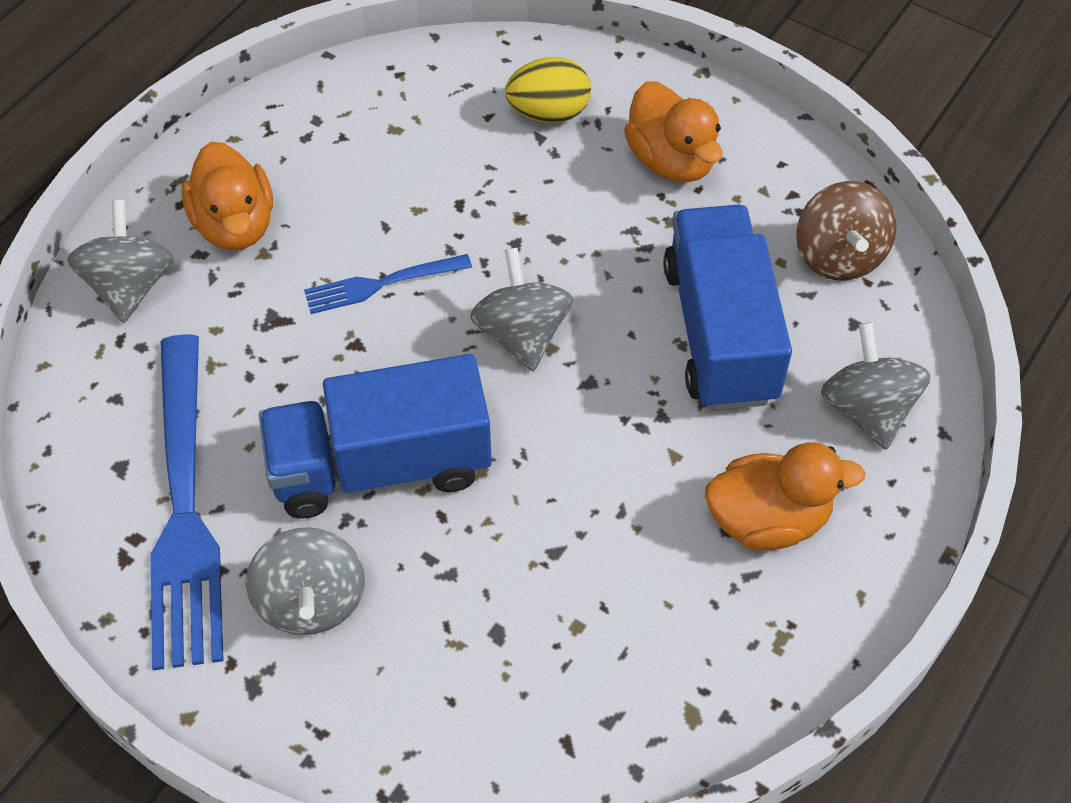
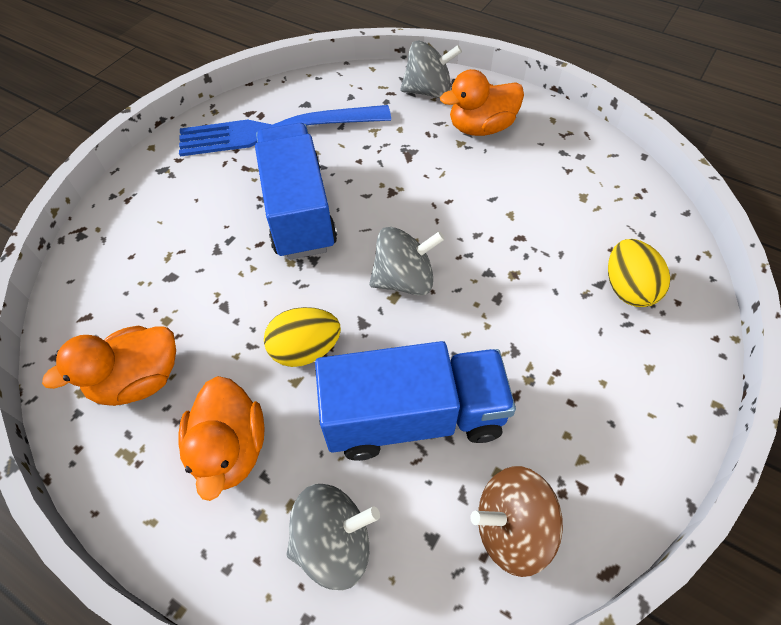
camera: 90 degrees right, 0 degrees up
grey spinning top [246,527,365,635] -> none
blue fork [304,254,472,314] -> none
orange duck [624,81,723,182] -> orange duck moved to [42,326,176,406]
none -> yellow egg [264,307,341,367]

